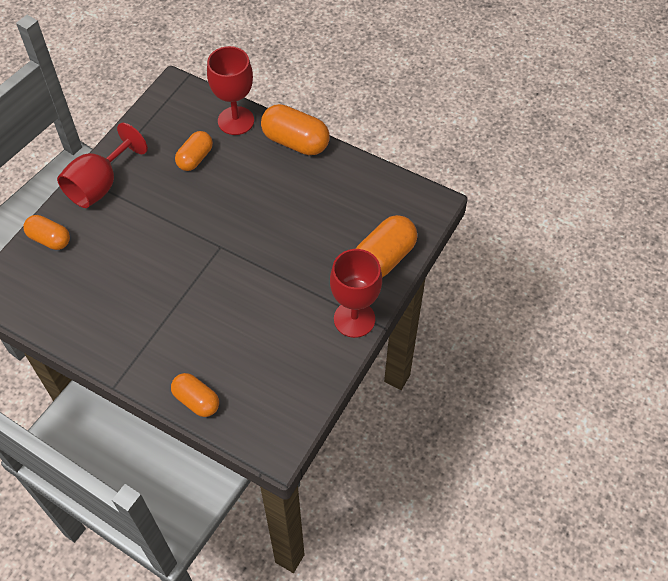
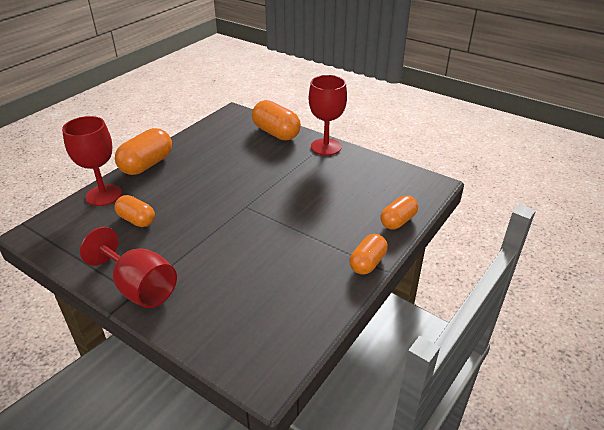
camera: 85 degrees left, 20 degrees down
orange capsule [23,215,70,250] -> orange capsule moved to [350,234,388,275]

